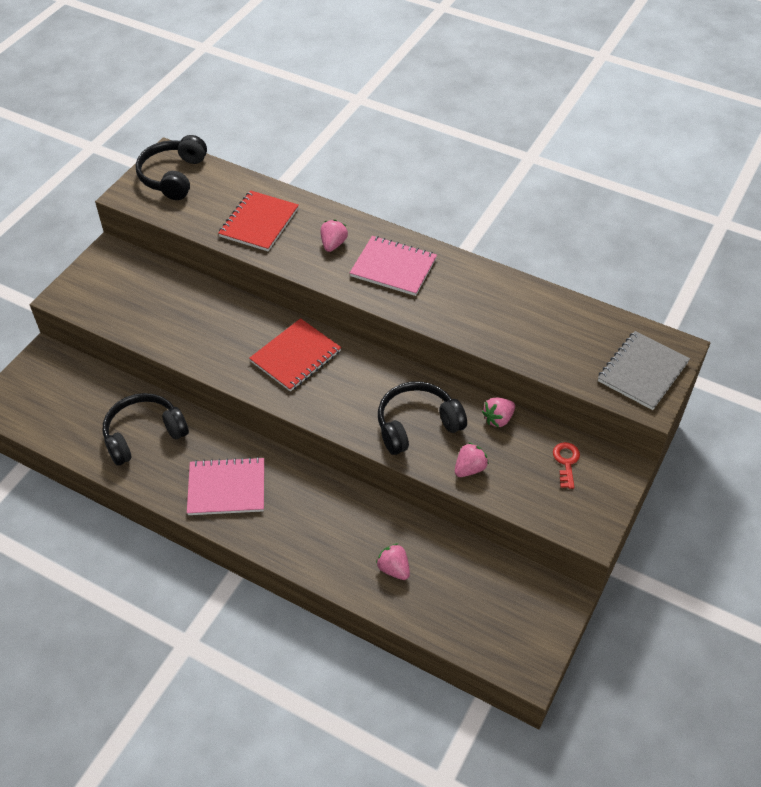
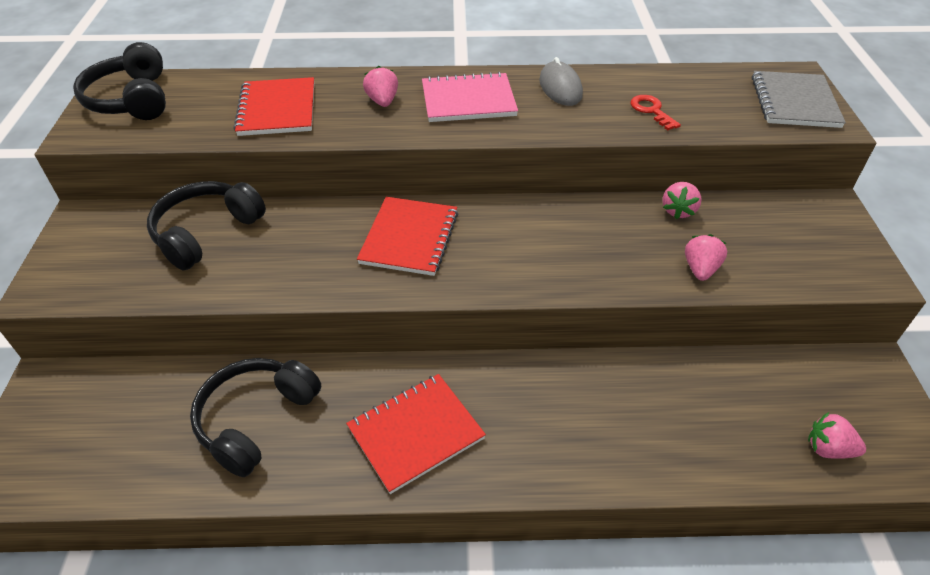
camera: 30 degrees left, 5 degrees down
pink notebook [187,457,264,515] -> red notebook [346,374,486,494]
pink strawberry [376,543,410,580] -> pink strawberry moved to [808,412,866,459]
black headphones [378,381,467,455] -> black headphones moved to [147,181,266,271]
red key [553,442,580,489] -> red key moved to [631,95,681,130]
none -> grey mouse [539,57,583,106]

